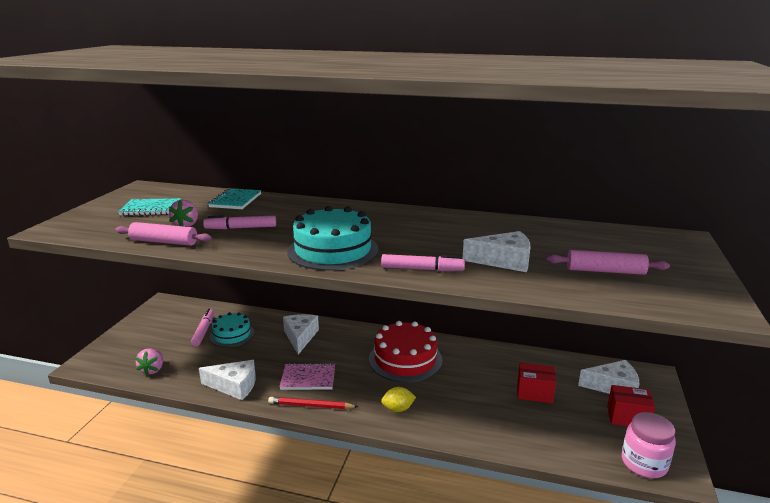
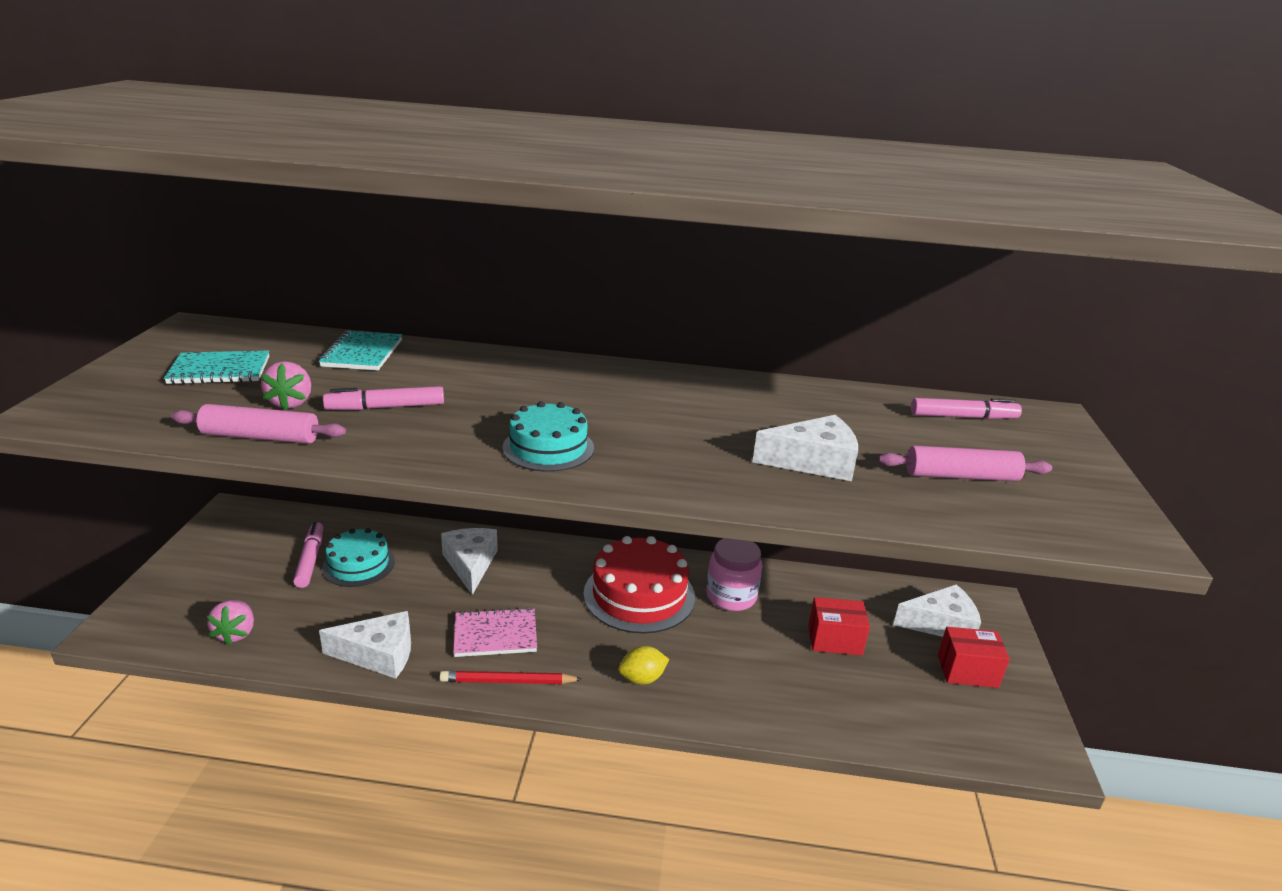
camera: 10 degrees left, 5 degrees up
turquoise cake [287,206,378,271] -> turquoise cake [502,401,594,472], size x0.63
pink marker [381,254,465,271] -> pink marker moved to [911,398,1022,419]
pink jar [622,412,676,478] -> pink jar moved to [706,538,762,611]

